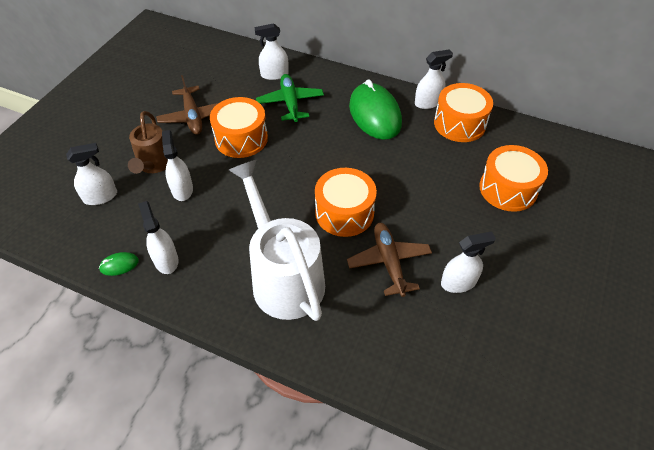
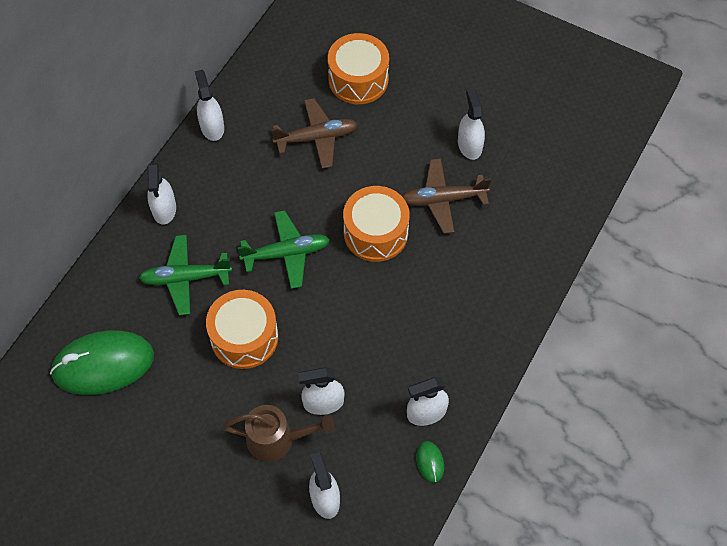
camera: 85 degrees left, 10 degrees up
brown plane [156,75,218,135] -> brown plane moved to [271,98,358,169]
white watering can [229,160,325,321] -> none
white spray bottle [254,23,289,80] -> white spray bottle moved to [147,163,176,225]
green mouse [349,79,402,140] -> green mouse moved to [50,331,154,395]
orange drum [434,83,493,142] -> none
none -> green plane [238,210,330,289]

